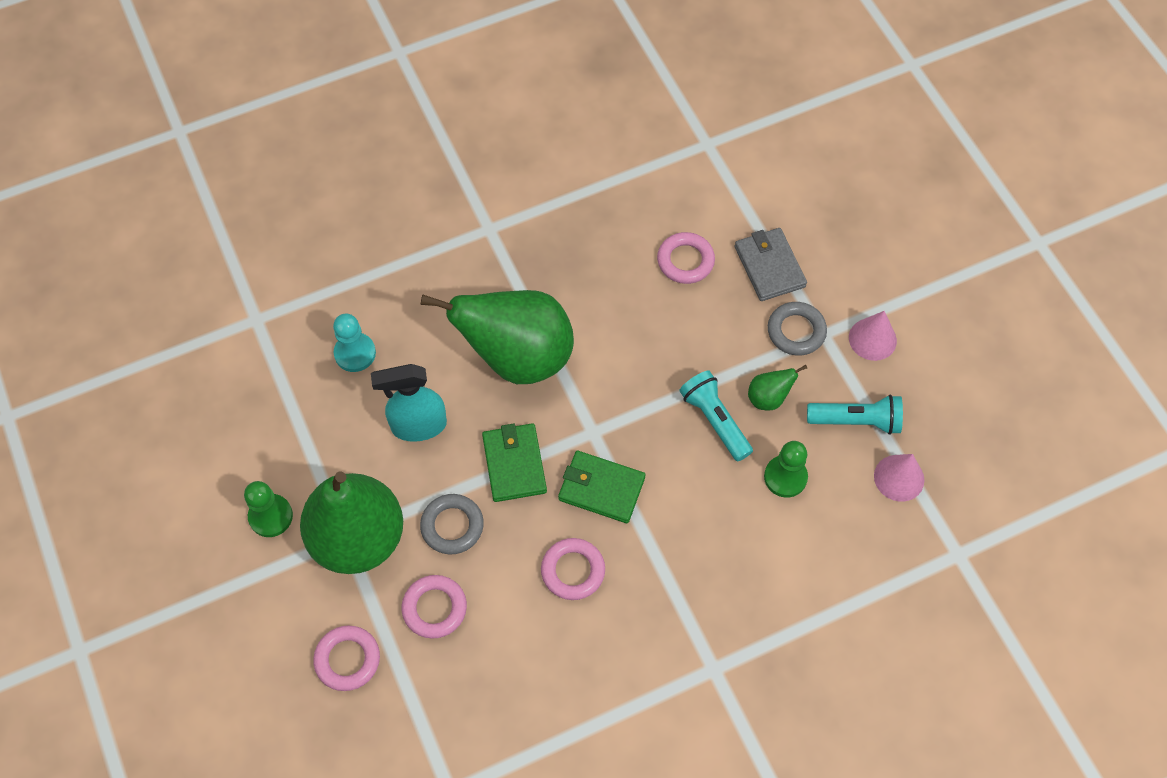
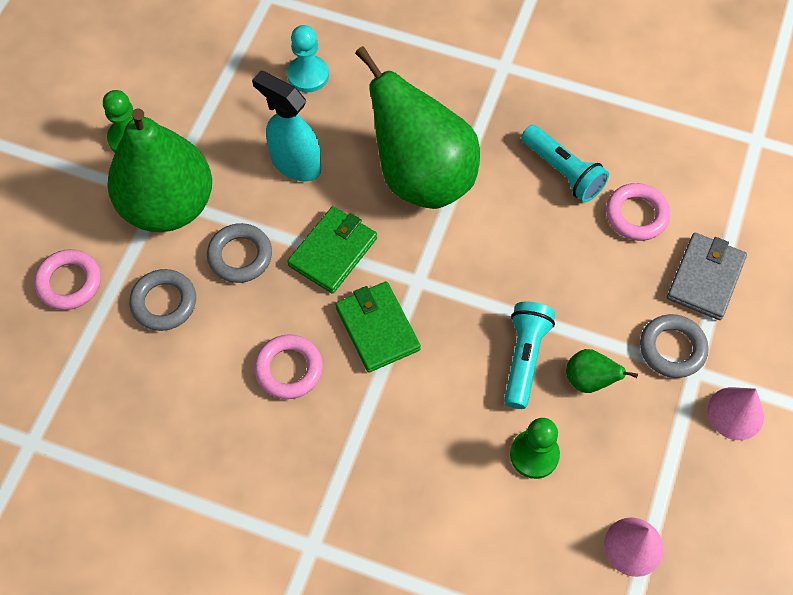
camera: 45 degrees right, 0 degrees up
pink ring [402,575,467,639] -> grey ring [129,269,196,331]
turquoise flashlight [807,395,903,435] -> turquoise flashlight moved to [521,125,609,202]

